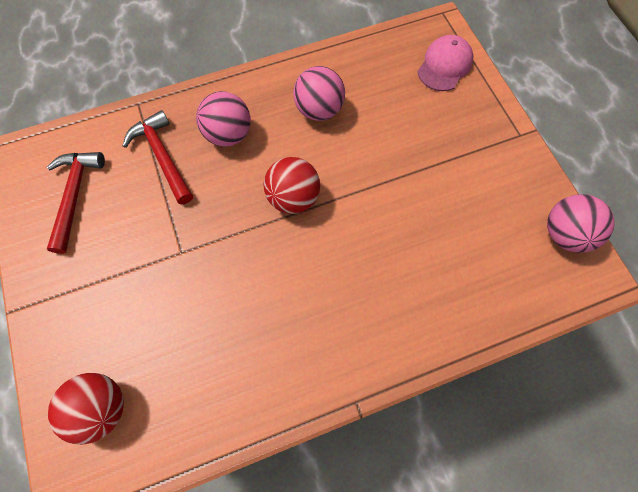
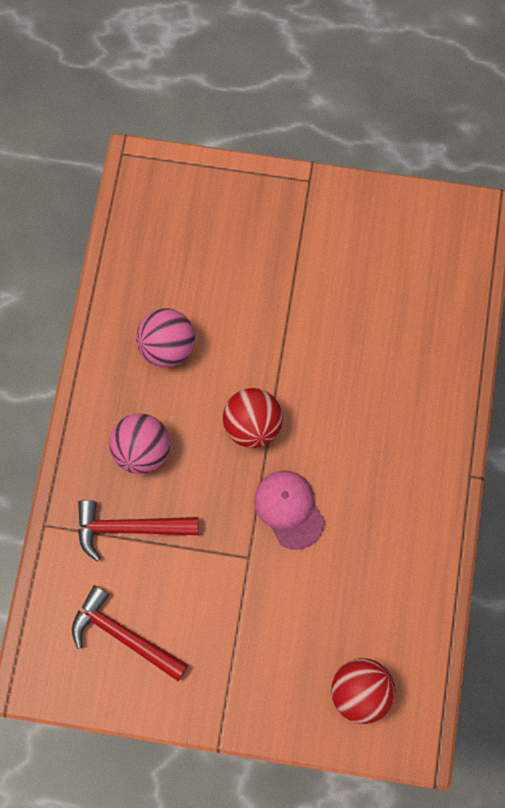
camera: 60 degrees left, 5 degrees up
pink cap [417,35,473,91] -> pink cap moved to [254,470,325,550]
pink ball [547,194,615,253] -> none

